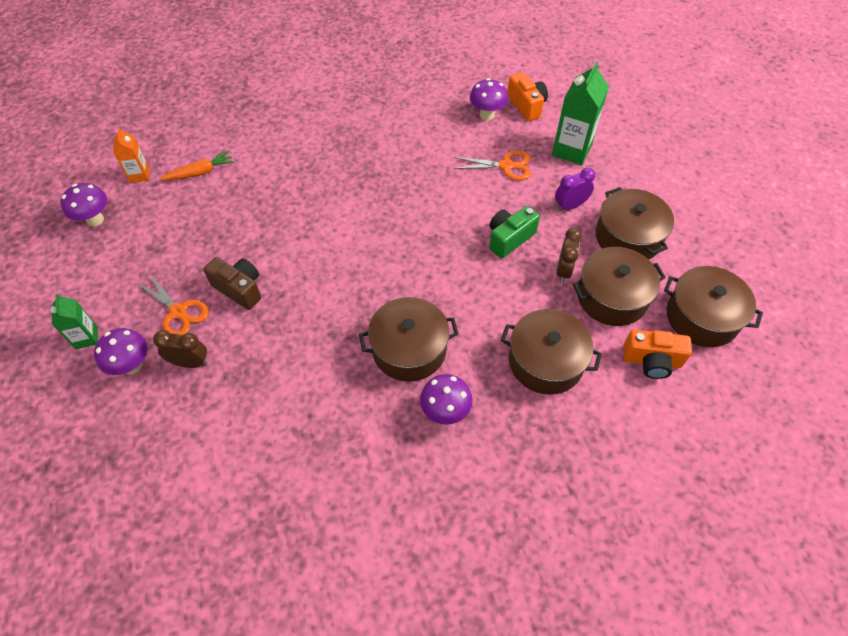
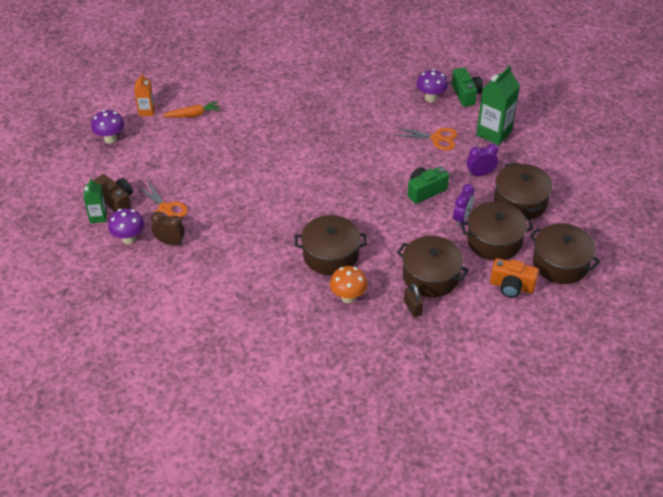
camera: 10 degrees right, 10 degrees down
brown camera [203,257,261,310] -> brown camera moved to [93,174,133,212]
purple mushroom [420,374,473,425] -> orange mushroom [330,266,368,303]
orange camera [507,72,548,121] -> green camera [452,67,483,107]
brown clock [556,228,582,283] -> purple clock [453,184,475,226]
none -> brown padlock [404,283,424,317]

